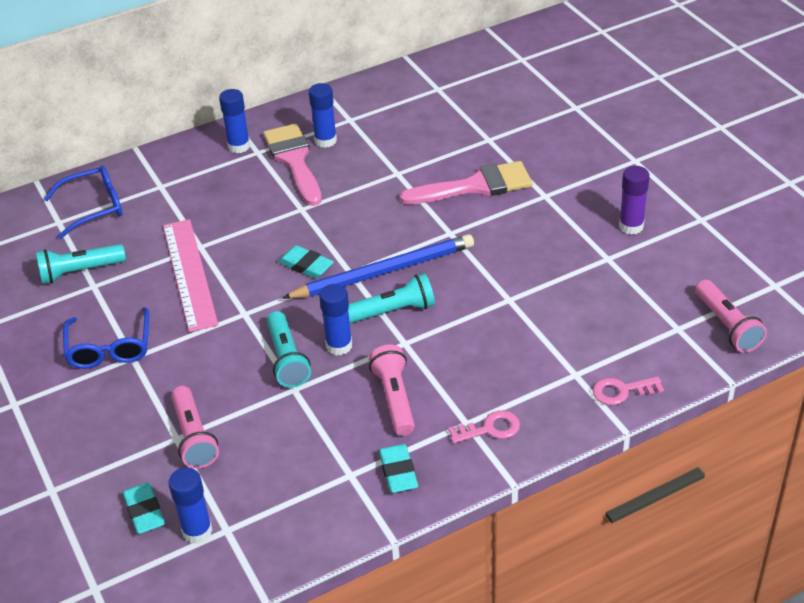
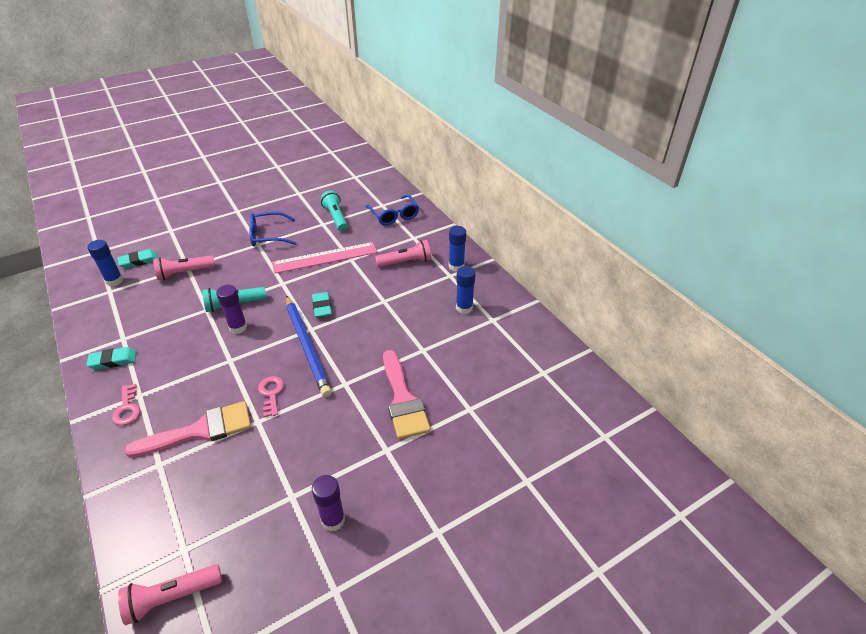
camera: 85 degrees right, 0 degrees up
pink brush [263,124,322,206] -> pink brush moved to [125,401,251,457]
turquoise eraser [278,245,334,279] -> turquoise eraser turned 45 degrees counterclockwise [312,292,332,318]
blue glue stick [319,284,352,355] -> purple glue stick [216,285,247,334]
turquoise flashlight [348,273,435,323] -> none
pink flashlight [369,344,415,436] -> pink flashlight moved to [375,240,431,267]
pink key [593,377,664,405] -> pink key moved to [258,376,284,417]

